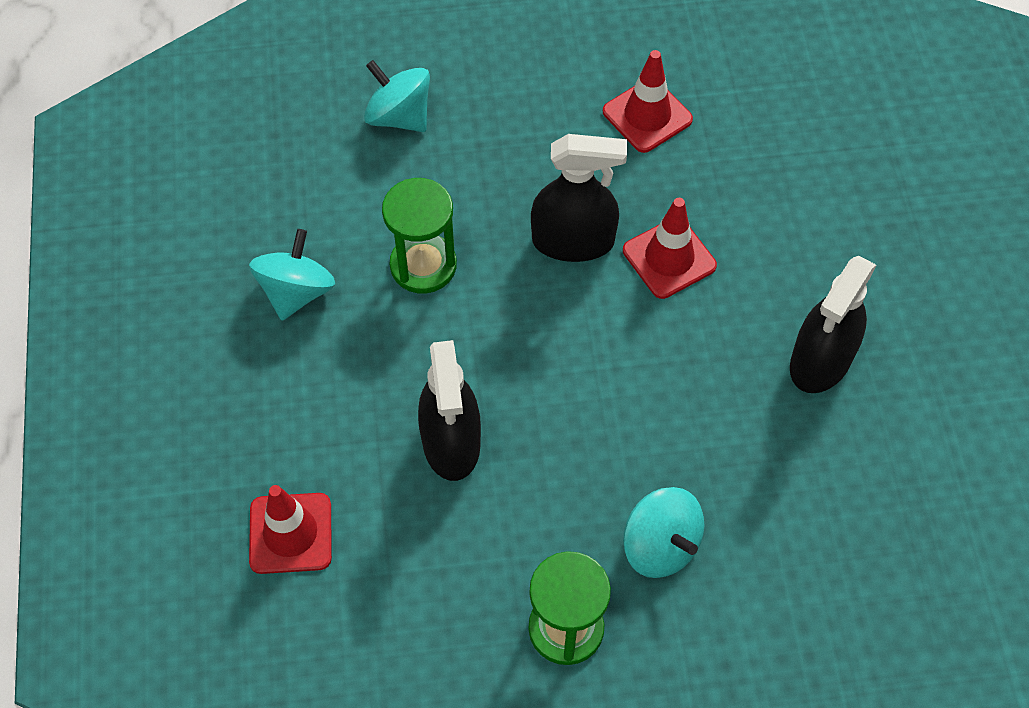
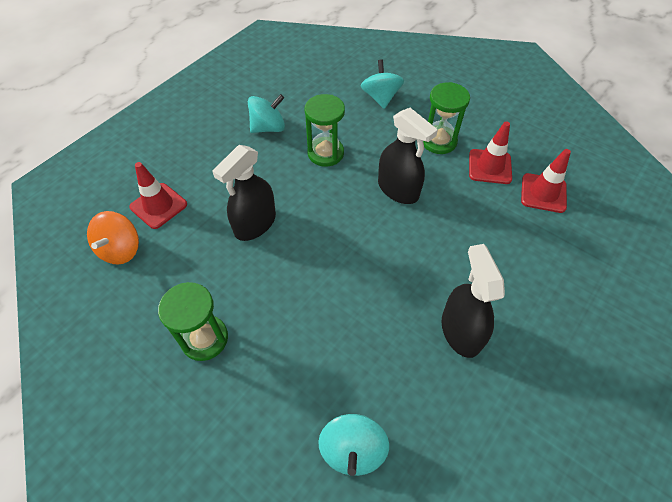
camera: 45 degrees right, 5 degrees down
red traffic cone [623,198,717,299] -> red traffic cone moved to [521,149,571,213]
turquoise spinning top [623,487,704,578] -> turquoise spinning top moved to [318,414,389,476]
black spray bottle [790,256,876,393] -> black spray bottle turned 90 degrees clockwise [442,244,505,358]
none -> orange spinning top [87,211,139,265]
none -> green hourglass [423,82,470,154]

